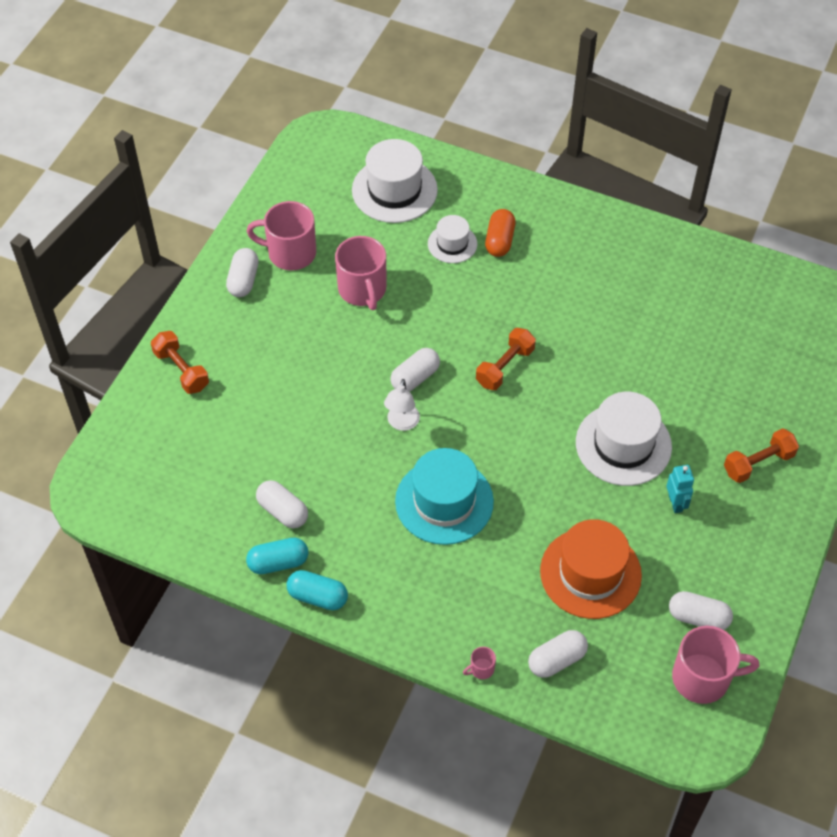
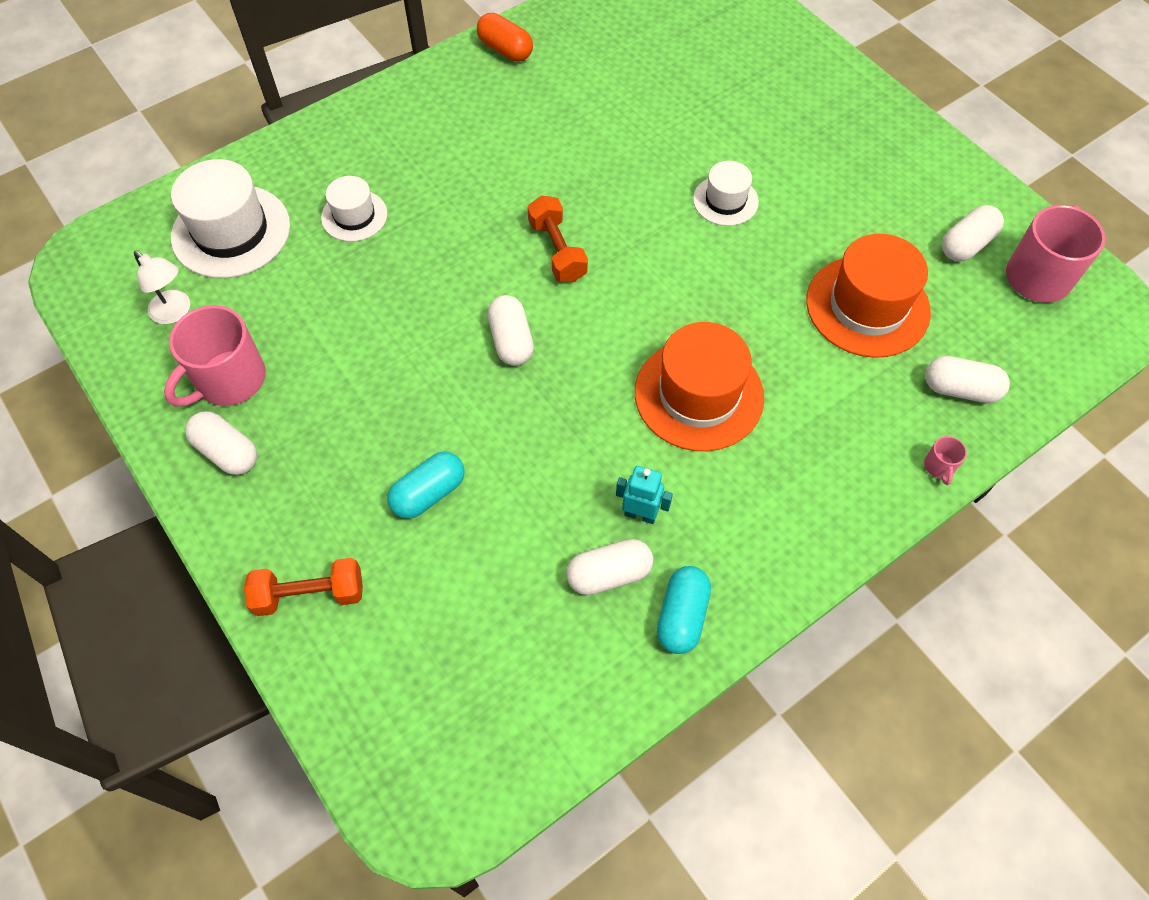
camera: 60 degrees left, 5 degrees up
turquoise capsule [286,570,348,610] -> turquoise capsule moved to [387,451,465,519]
pink mug [335,236,386,310] -> none
white lamp [384,379,420,431] -> white lamp moved to [134,251,190,324]
turquoise hat [395,448,494,545] -> orange hat [635,322,764,451]
orange capsule [485,209,516,257] -> orange capsule moved to [477,13,533,62]
white capsule [528,630,588,678] -> white capsule turned 75 degrees counterclockwise [925,356,1010,403]
white hat [576,392,672,486] -> white hat [693,161,759,226], size x0.57
turquoise robot [666,465,694,513] -> turquoise robot moved to [616,466,673,524]
orange dumbbell [724,428,799,483] -> none

